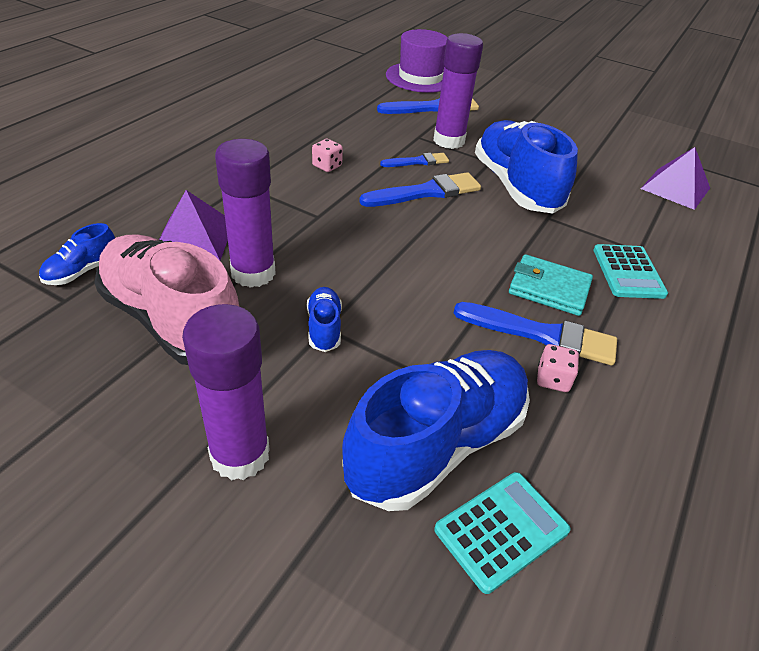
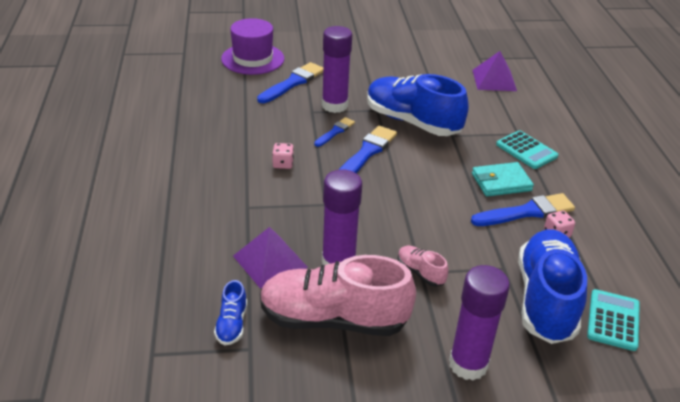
camera: 35 degrees left, 5 degrees down
blue shoe [307,287,342,352] -> pink shoe [398,246,448,287]

